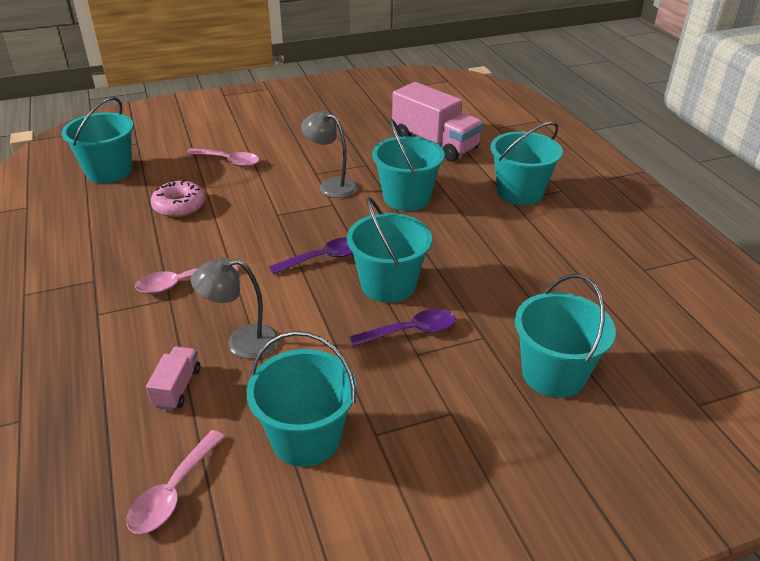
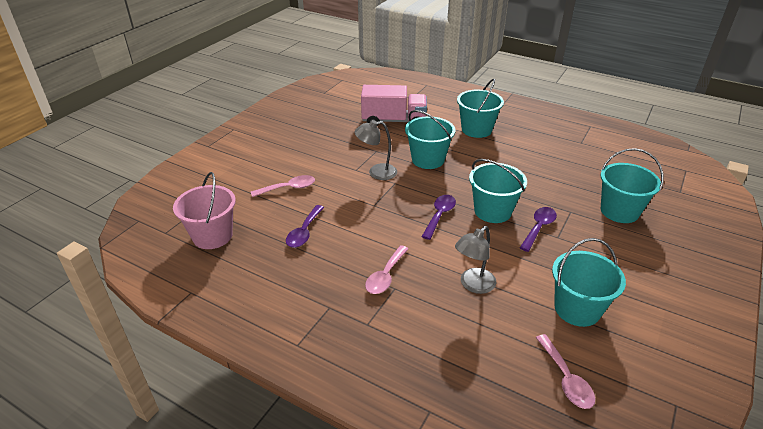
camera: 40 degrees left, 0 degrees up
turquoise bucket [61,97,134,183] -> pink bucket [173,172,236,249]
pink truck [146,346,201,410] -> none
pink donut [151,180,205,217] -> purple spoon [286,205,324,248]

